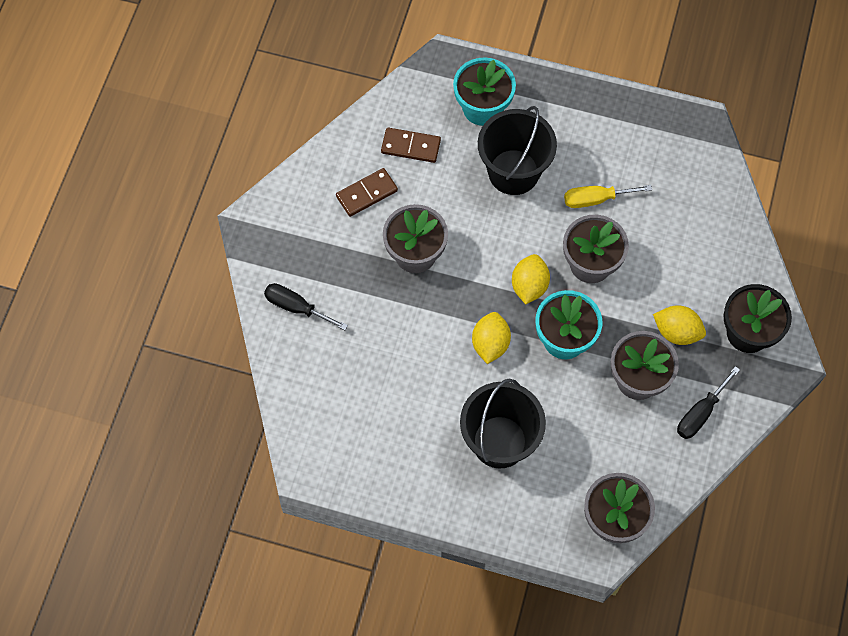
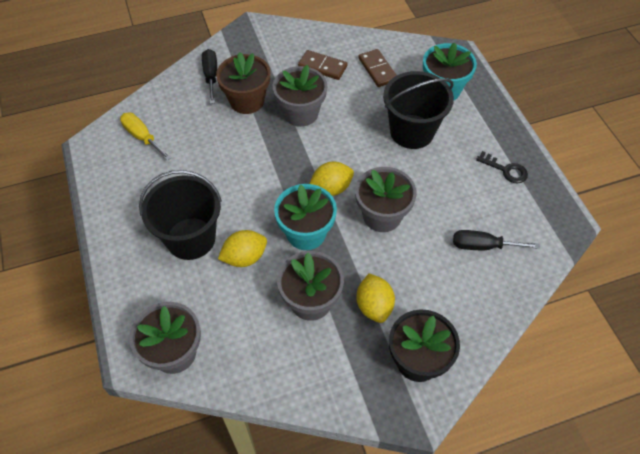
camera: 55 degrees right, 10 degrees down
yellow lemon [472,312,511,364] -> yellow lemon moved to [218,230,267,267]
yellow screwdriver [564,185,652,208] -> yellow screwdriver moved to [120,113,171,161]
black screwdriver [677,366,740,439] -> black screwdriver moved to [453,230,540,250]
none -> brown flower pot [216,52,270,114]
none -> black key [476,151,528,184]

